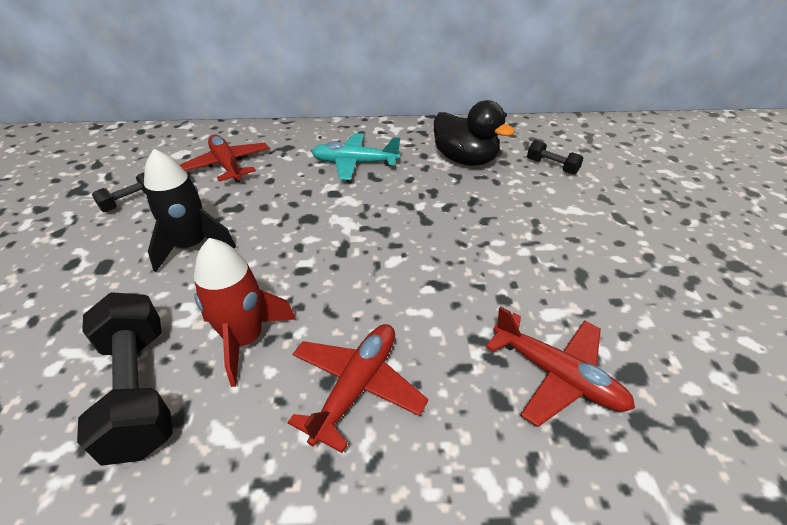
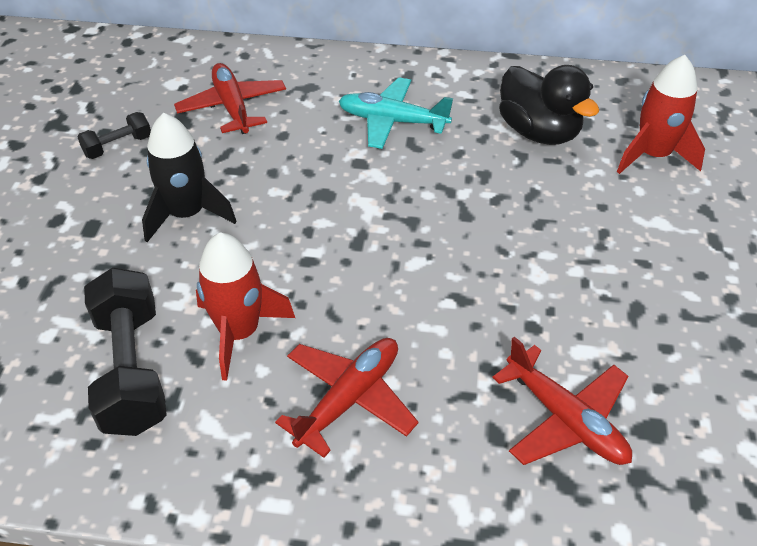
camera: 10 degrees right, 5 degrees up
black dumbbell [527,140,583,175] -> red rocket [617,55,705,174]

